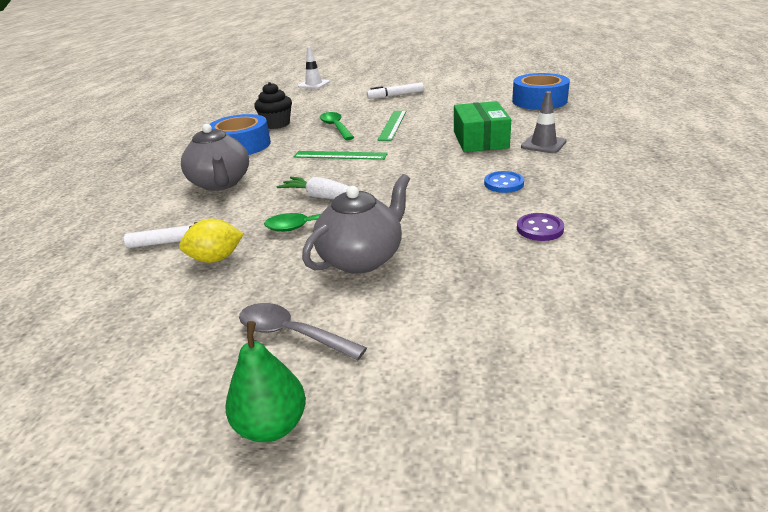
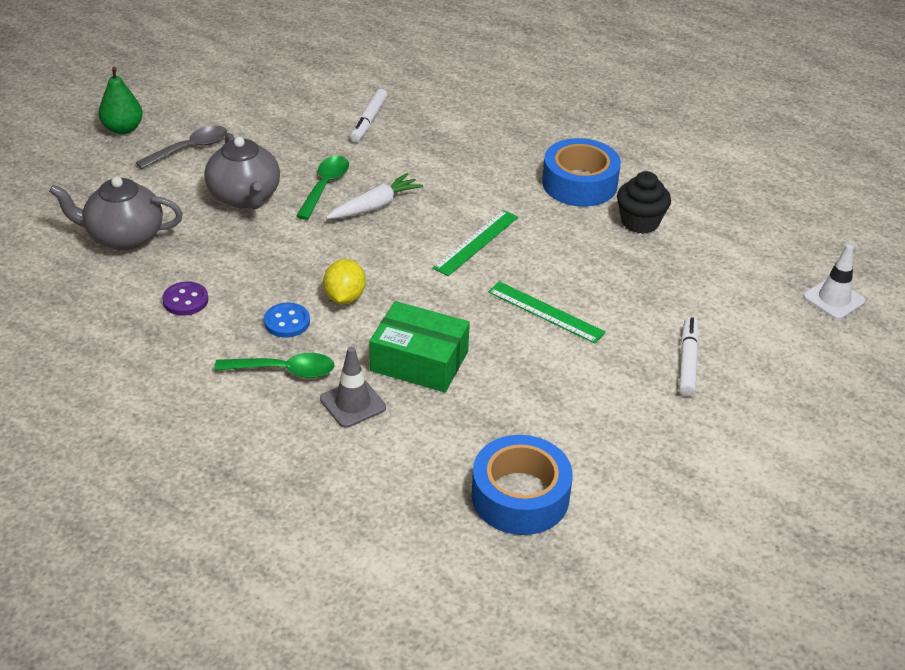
camera: 110 degrees right, 10 degrees up
yellow lemon [179,219,244,263] -> yellow lemon moved to [323,259,366,304]
grey teapot [181,124,249,191] -> grey teapot moved to [49,177,183,250]
green spoon [320,112,354,140] -> green spoon moved to [214,353,335,378]

